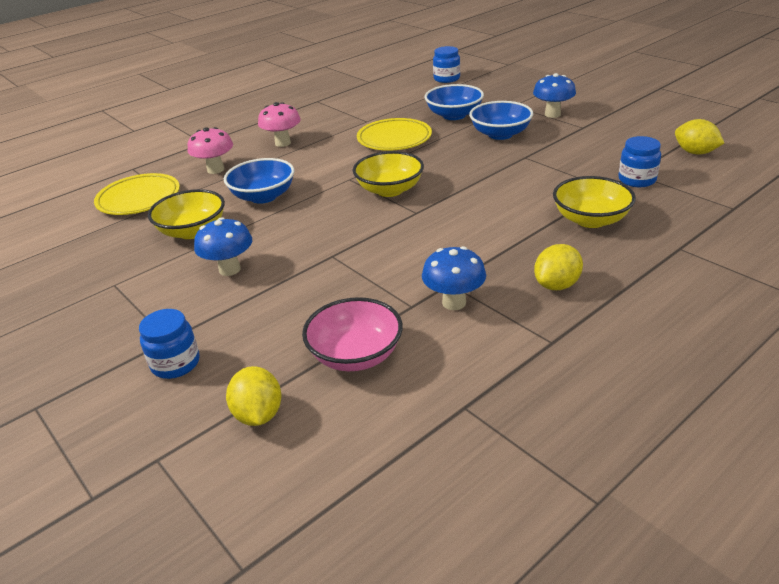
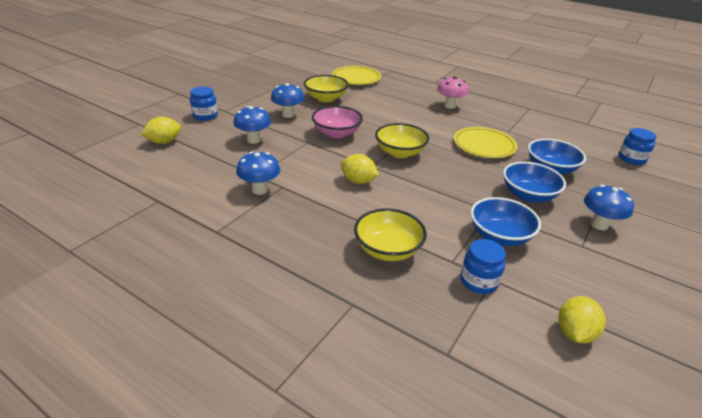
camera: 70 degrees right, 0 degrees up
pink mushroom [188,127,233,174] -> none
blue bowl [224,158,294,204] -> blue bowl moved to [471,197,541,246]
pink bowl [302,297,403,371] -> pink bowl moved to [312,106,363,138]
yellow lemon [534,244,583,290] -> yellow lemon moved to [341,154,379,184]
none -> blue mushroom [233,106,271,144]

